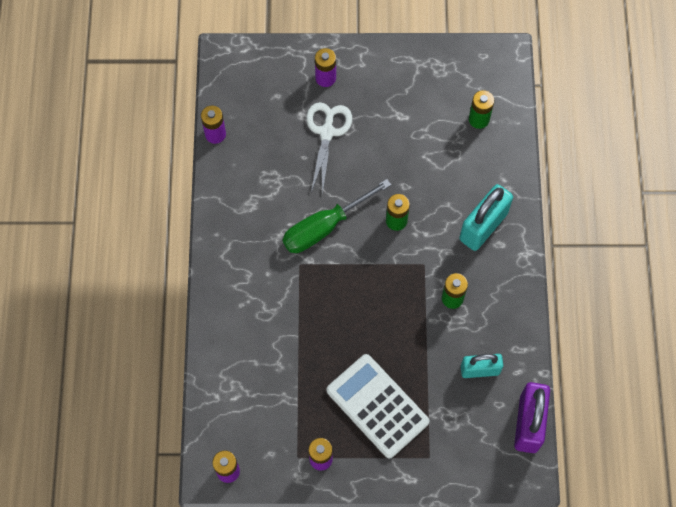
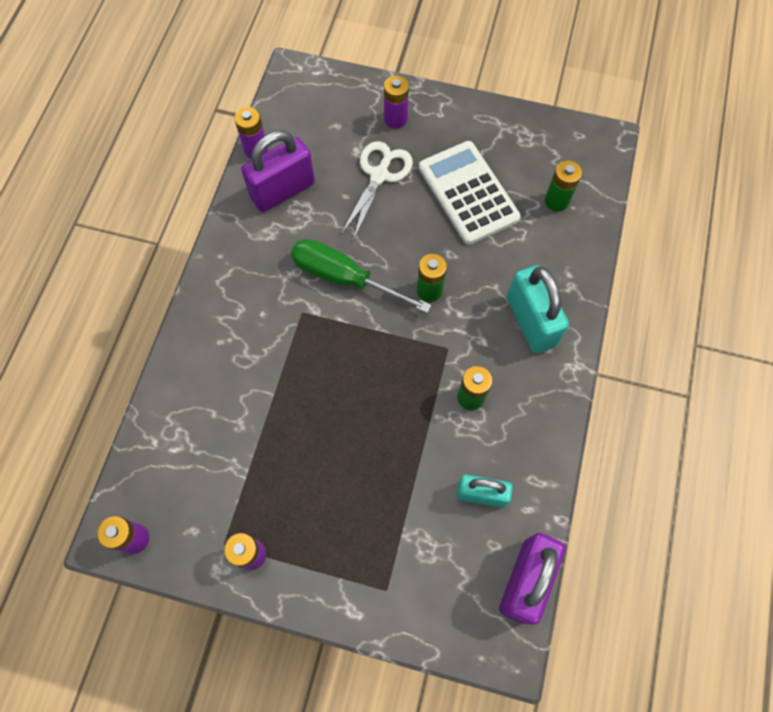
camera: 15 degrees right, 0 degrees up
green screwdriver [282,179,391,253] -> green screwdriver turned 45 degrees clockwise [291,239,431,313]
white calculator [326,354,429,459] -> white calculator moved to [419,141,521,245]
turquoise padlock [459,184,513,251] -> turquoise padlock turned 75 degrees counterclockwise [507,265,569,354]
none -> purple padlock [241,130,315,212]

